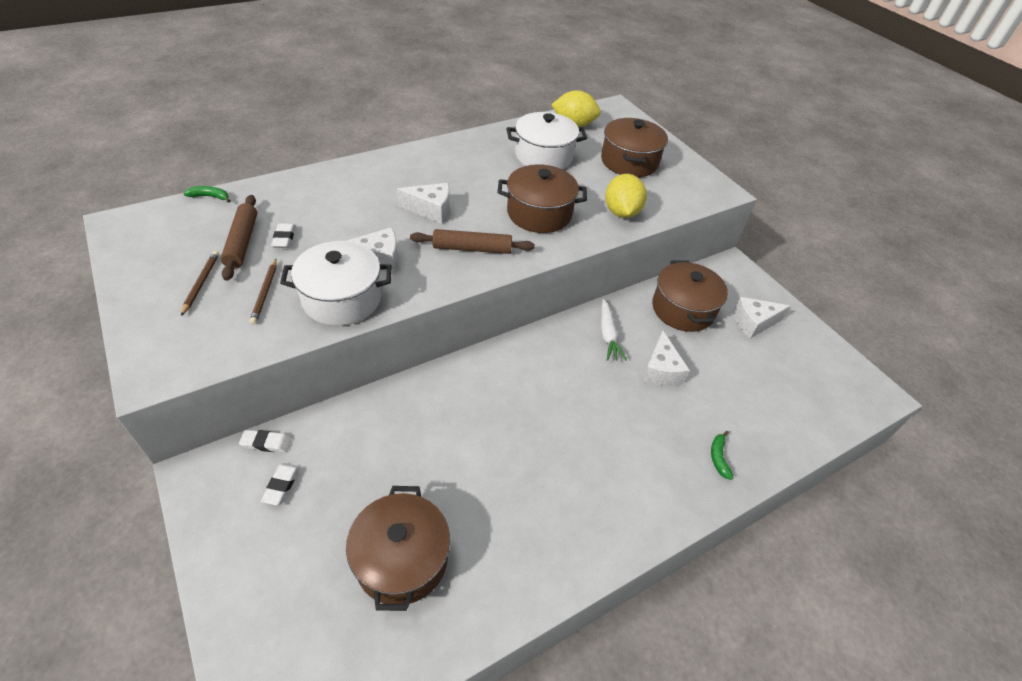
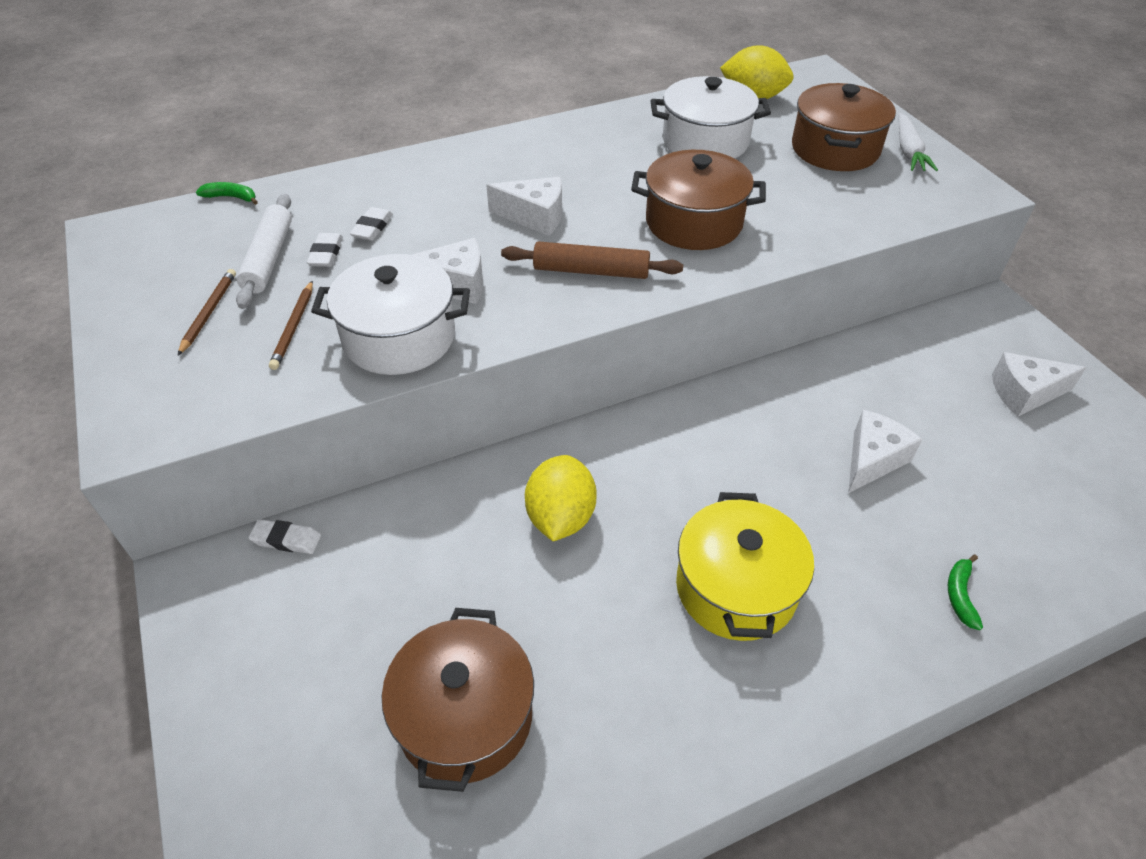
camera: 10 degrees right, 0 degrees up
brown rolling pin [221,195,257,281] -> white rolling pin [236,194,292,309]
white eraser [261,463,300,506] -> white eraser moved to [350,207,393,241]
white carrot [601,299,627,361] -> white carrot moved to [899,113,938,171]
yellow lemon [605,174,647,218] -> yellow lemon moved to [525,455,597,541]
white cheese [642,331,690,386] -> white cheese turned 150 degrees counterclockwise [848,410,922,493]
brown pot [652,260,728,332] -> none
none -> yellow pot [676,492,814,641]

